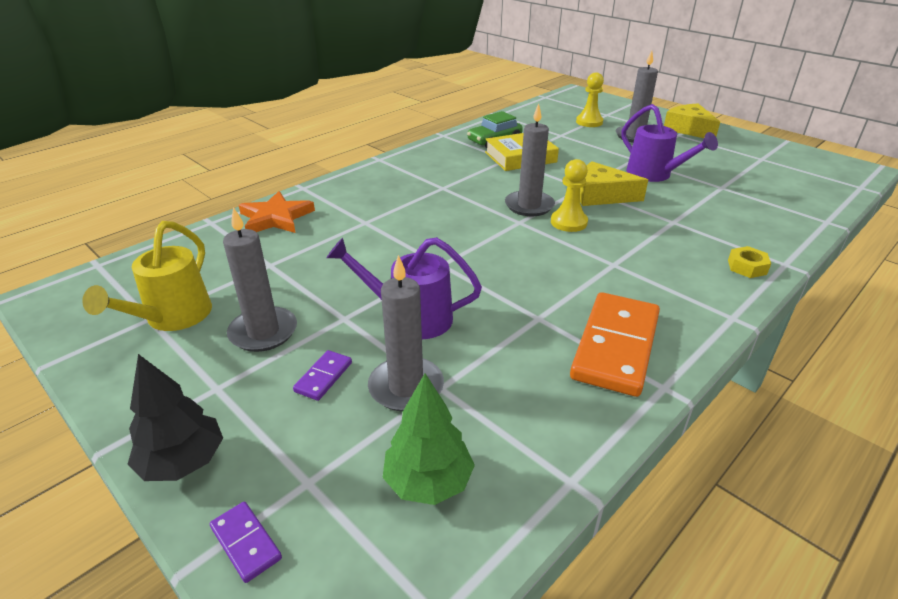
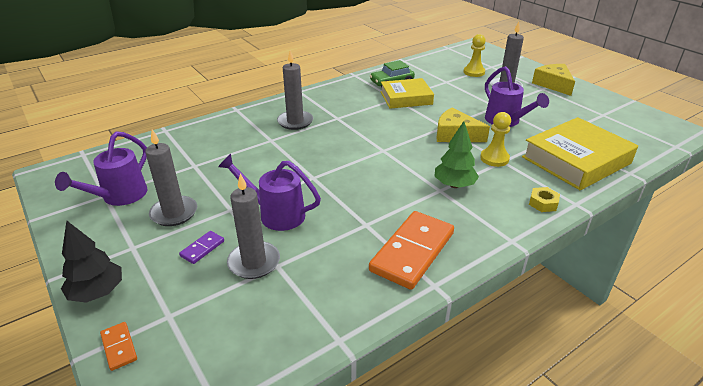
camera: 10 degrees right, 0 degrees up
yellow watering can [82,221,212,331] -> purple watering can [55,131,147,206]
purple domino [210,502,282,583] -> orange domino [100,322,137,371]
orange star [239,191,315,233] -> none
green tree [383,374,475,505] -> green tree moved to [434,121,479,188]
grey candle [505,103,555,216] -> grey candle moved to [277,51,313,130]
yellow pawn [551,159,588,232] -> yellow pawn moved to [480,112,511,167]
none -> yellow book [522,117,638,190]

